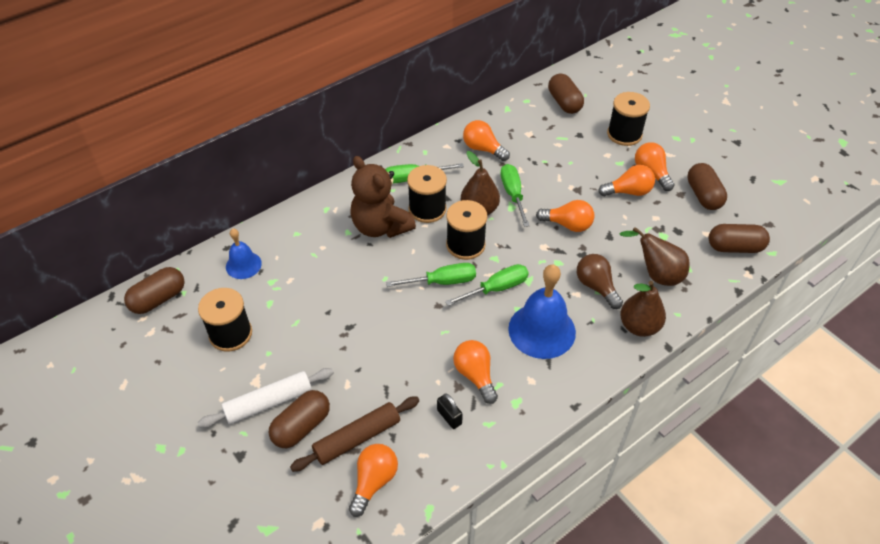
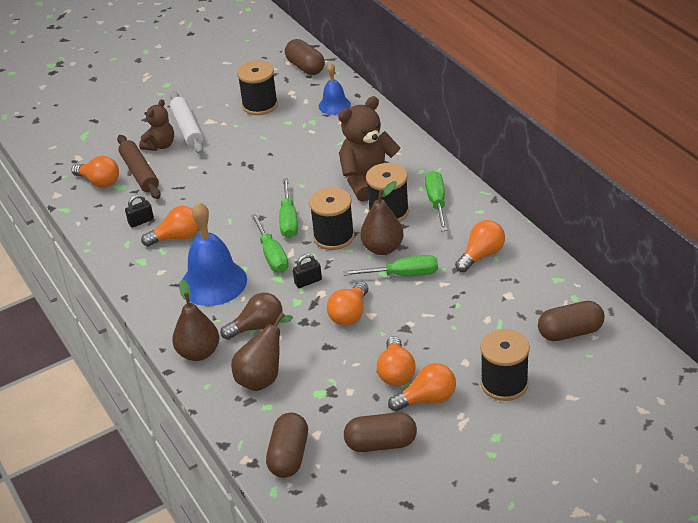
camera: 100 degrees right, 10 degrees down
brown capsule [269,390,330,448] -> brown teddy bear [139,99,174,151]
none -> black padlock [293,254,322,288]

